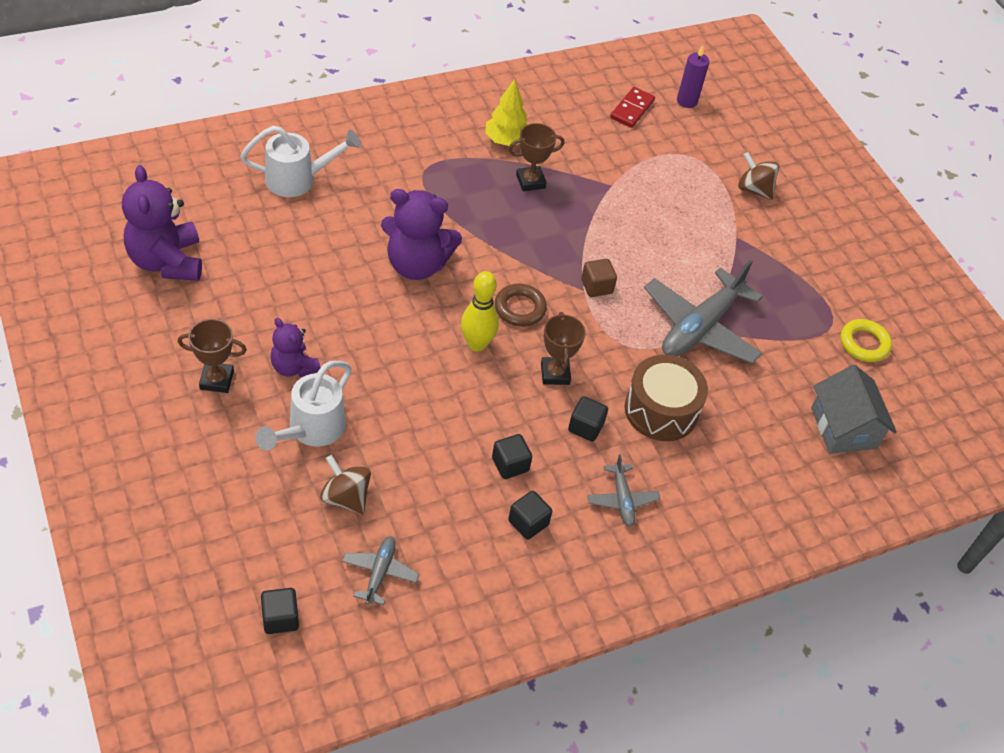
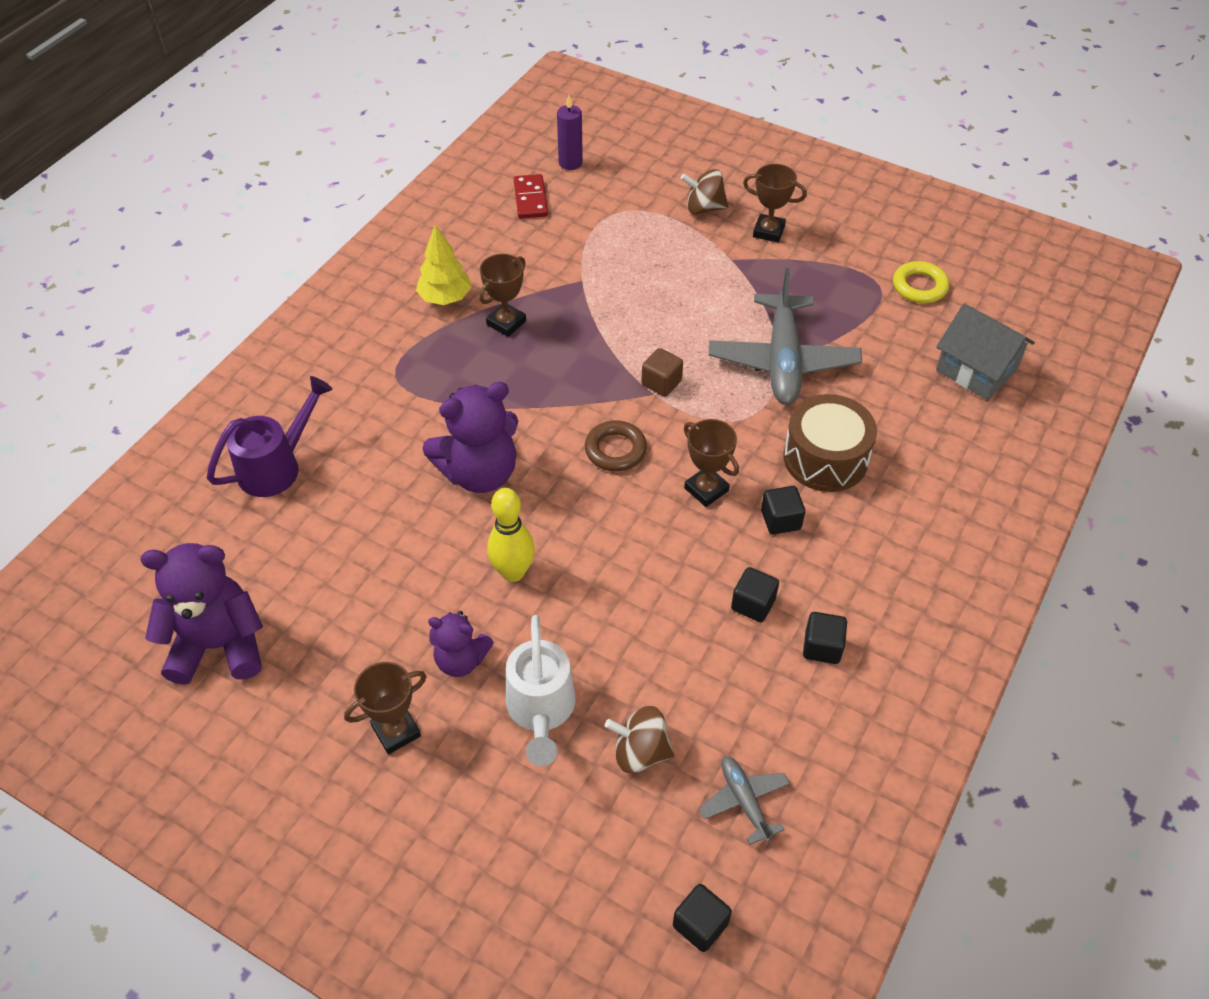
camera: 30 degrees left, 0 degrees up
purple teddy bear [122,165,202,281] -> purple teddy bear turned 135 degrees clockwise [140,543,263,685]
white watering can [240,126,361,197] -> purple watering can [207,376,333,497]
yellow bowling pin [461,271,499,352] -> yellow bowling pin moved to [487,488,535,582]
grey plane [587,454,660,527] -> none
none -> brown trophy [743,164,807,243]

